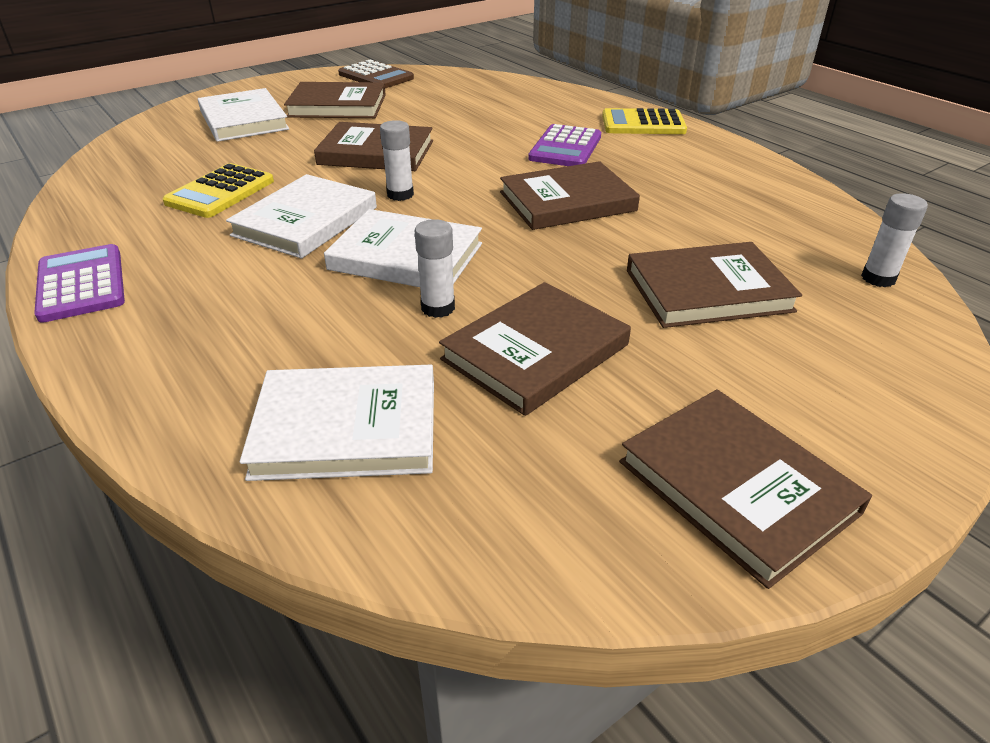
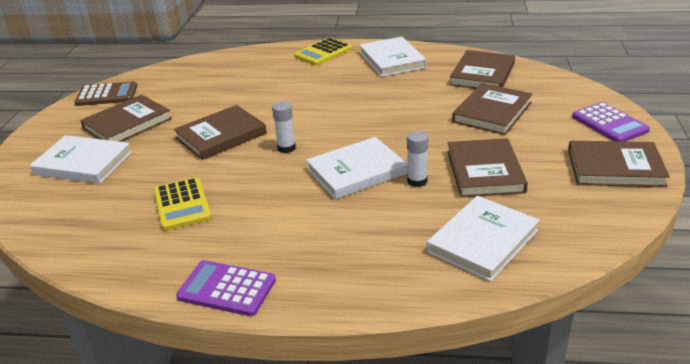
camera: 45 degrees left, 5 degrees down
white book [226,174,377,258] -> white book moved to [359,37,427,77]
brown book [500,161,640,230] -> brown book moved to [450,50,515,89]
purple calculator [528,124,601,166] -> purple calculator moved to [572,102,650,141]
white glue stick [861,193,928,287] -> none

